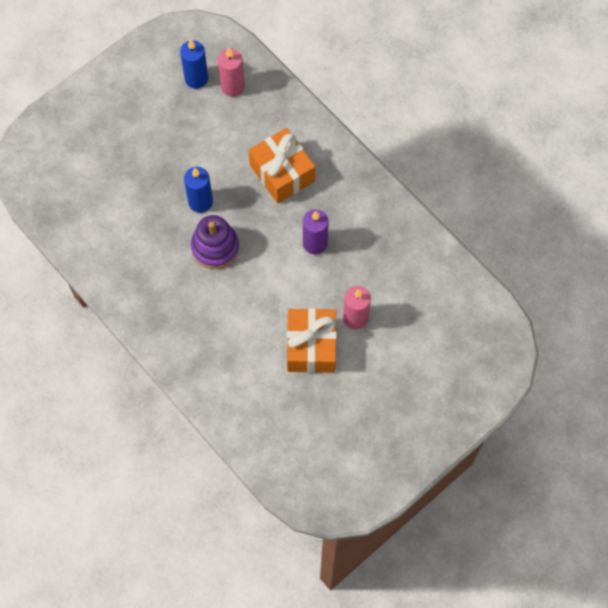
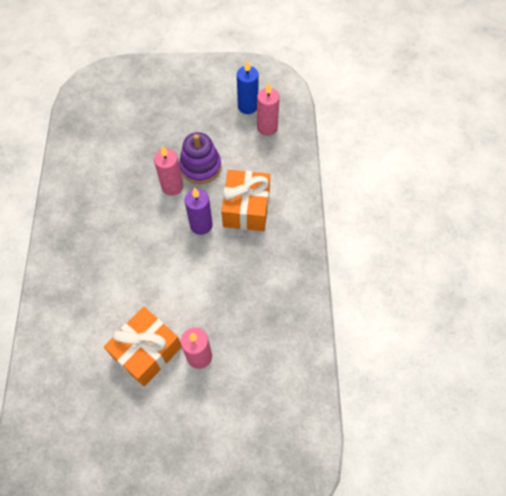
camera: 40 degrees right, 5 degrees down
blue candle [184,167,213,213] -> pink candle [154,146,183,196]
purple stacking toy [191,215,239,269] -> purple stacking toy moved to [179,132,221,184]
purple candle [303,209,329,254] -> purple candle moved to [184,188,213,235]

